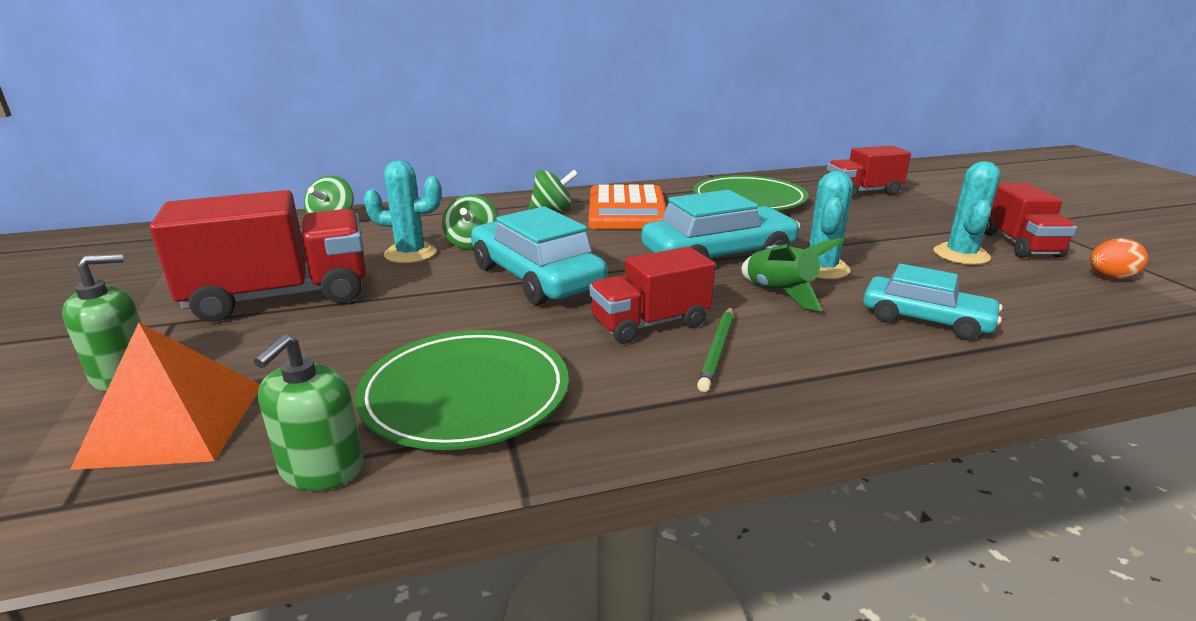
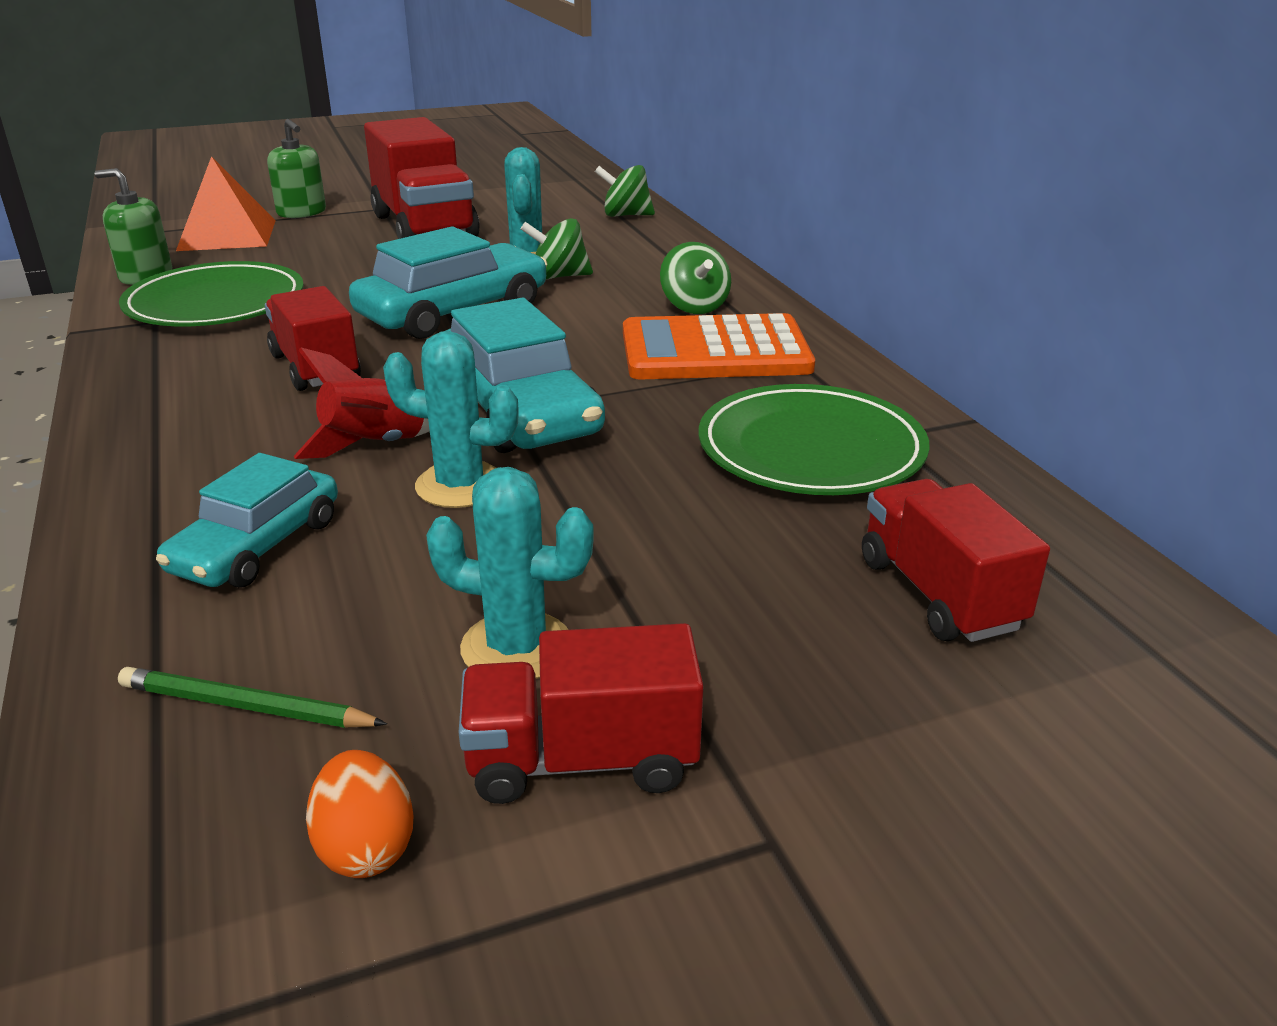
camera: 85 degrees right, 5 degrees up
green pencil [697,307,734,392] -> green pencil moved to [118,667,387,728]
green rocket [741,238,844,311] -> red rocket [293,347,430,459]

